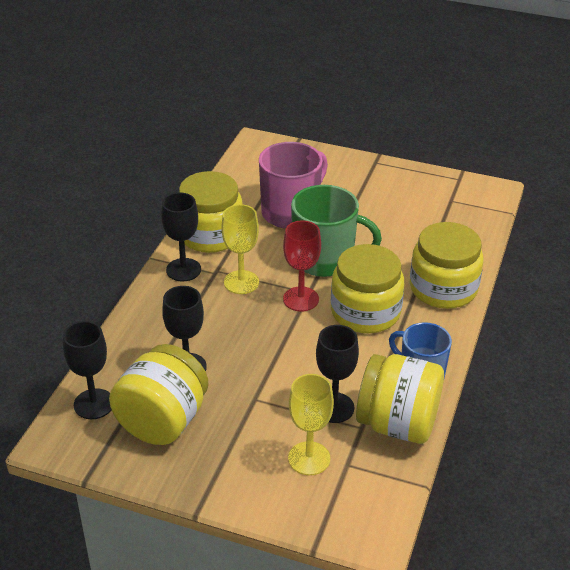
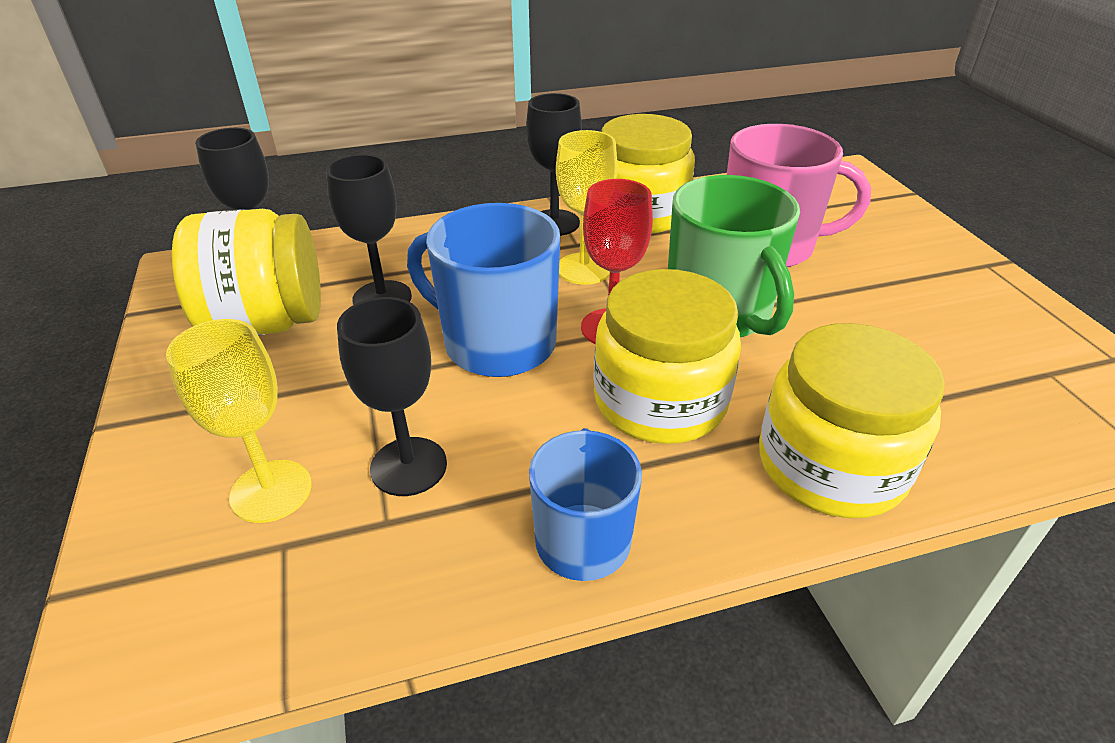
camera: 55 degrees right, 0 degrees up
yellow jar [356,354,444,444] -> none
none -> blue mug [407,203,560,377]

